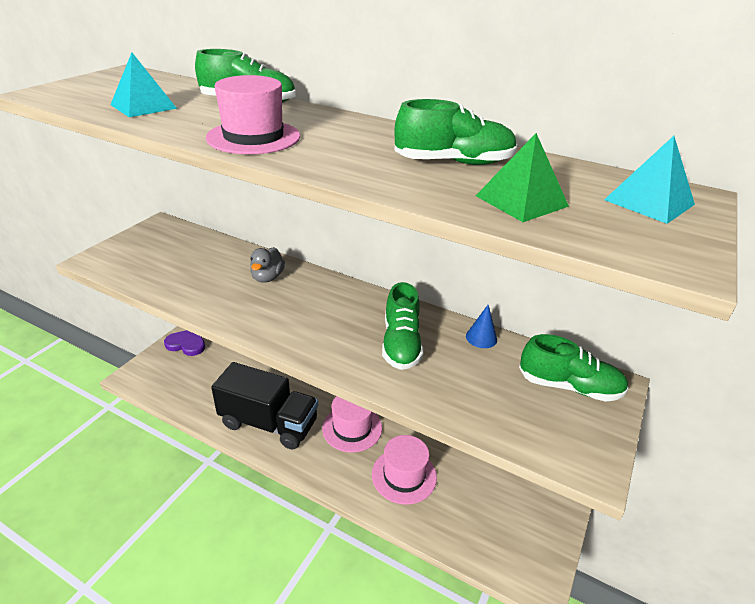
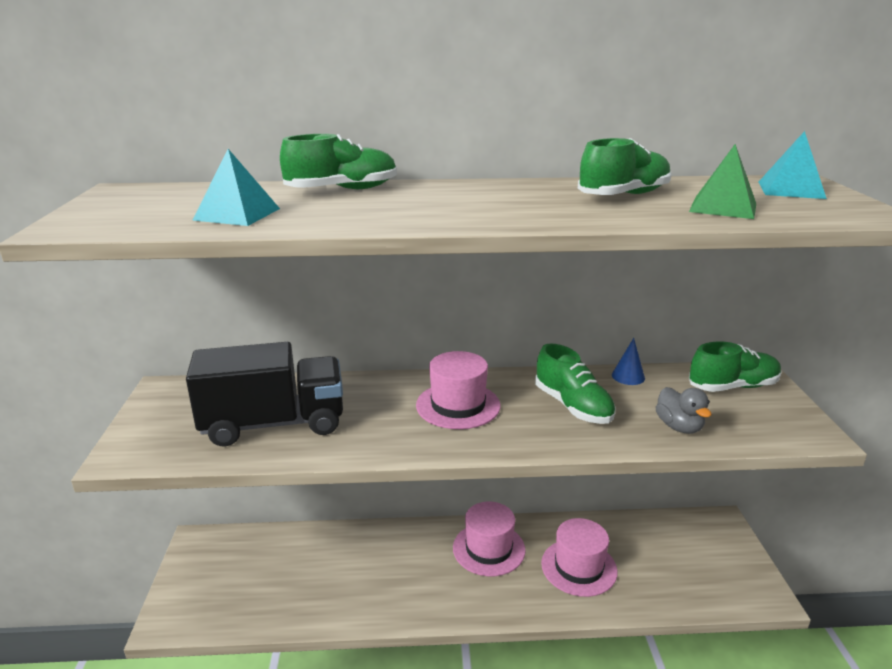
camera: 30 degrees left, 10 degrees down
purple heart [164,330,205,356] -> none
pink hat [206,75,300,154] -> pink hat moved to [416,351,500,429]
black truck [211,362,318,450] -> black truck moved to [186,342,343,446]
grey duck [250,247,285,283] -> grey duck moved to [655,387,711,434]

